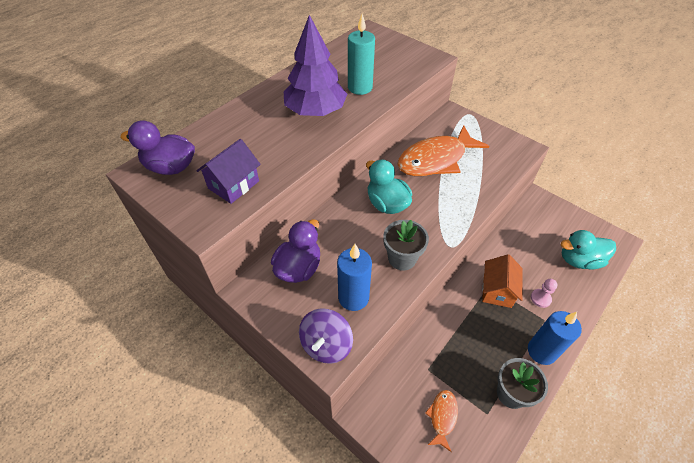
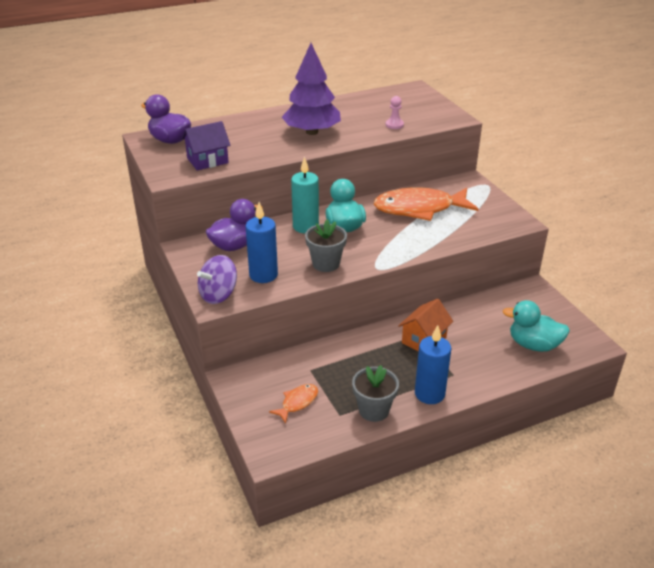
camera: 25 degrees right, 15 degrees down
turquoise candle [348,13,375,95] -> turquoise candle moved to [291,156,319,233]
pink pawn [531,279,557,308] -> pink pawn moved to [386,96,404,129]

